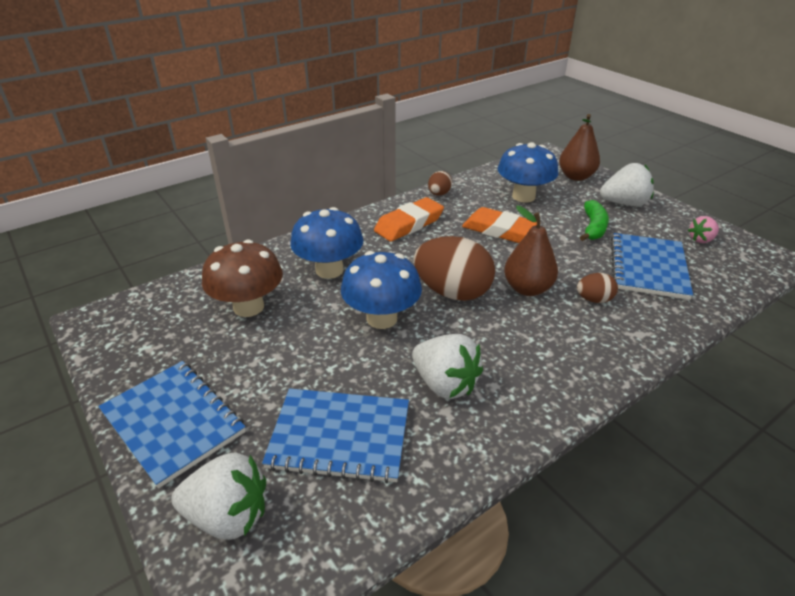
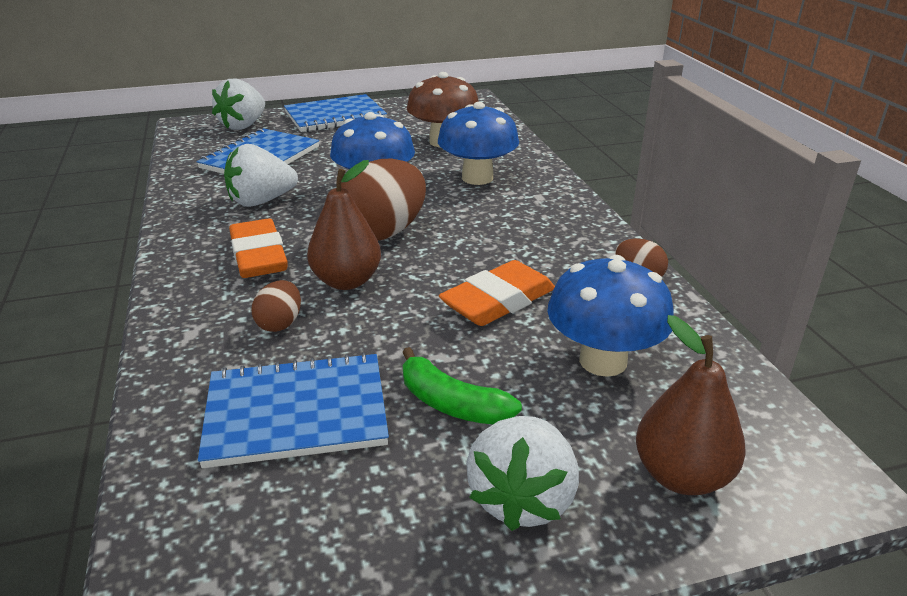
camera: 110 degrees right, 5 degrees down
orange eraser [374,197,444,242] -> orange eraser moved to [229,218,287,278]
blue notebook [611,233,693,300] -> blue notebook turned 45 degrees counterclockwise [198,353,389,468]
pink strawberry [688,216,719,243] -> none

